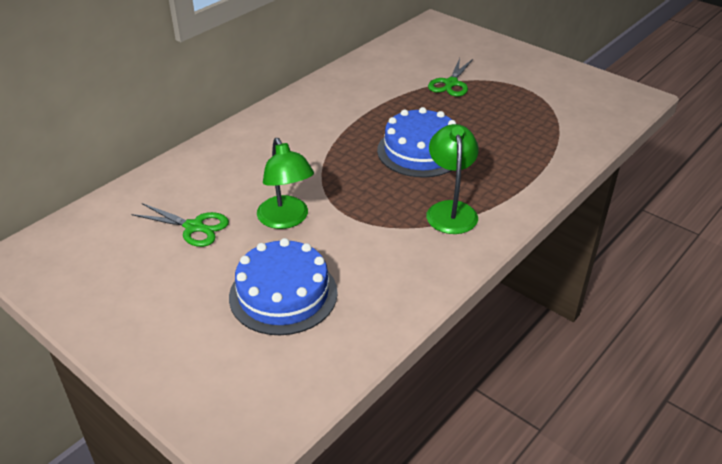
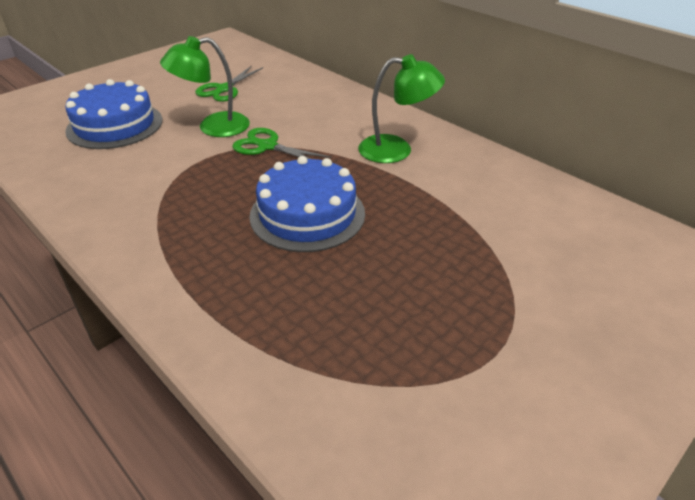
camera: 95 degrees right, 0 degrees up
green lamp [426,124,479,234] -> green lamp moved to [358,54,445,163]
green scissors [428,58,473,97] -> green scissors moved to [232,128,332,159]

